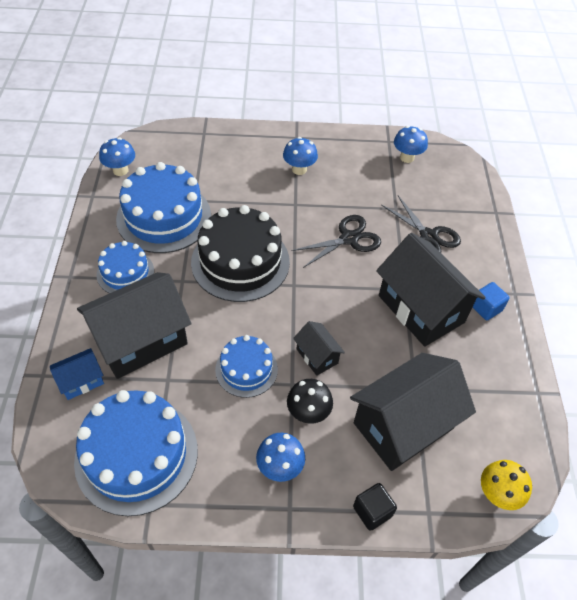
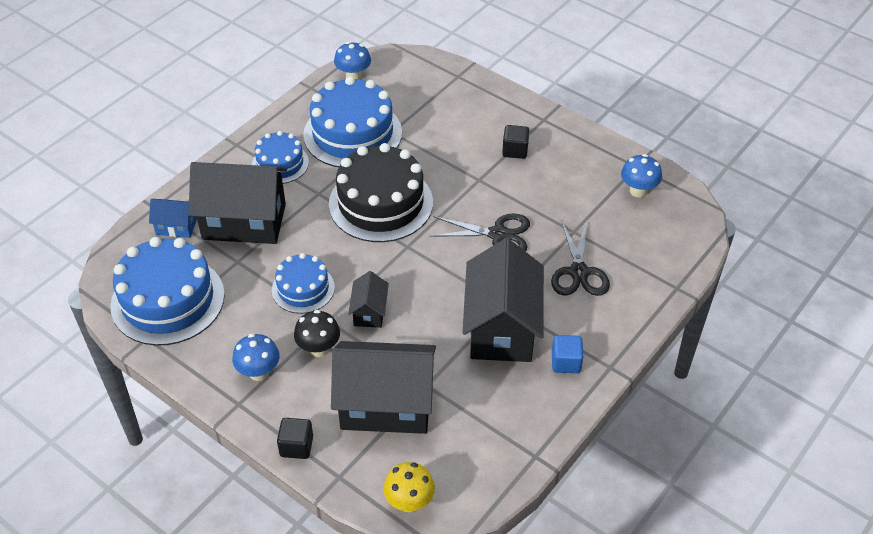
camera: 40 degrees right, 5 degrees down
blue mushroom [283,137,318,175] -> black cube [502,125,529,159]

